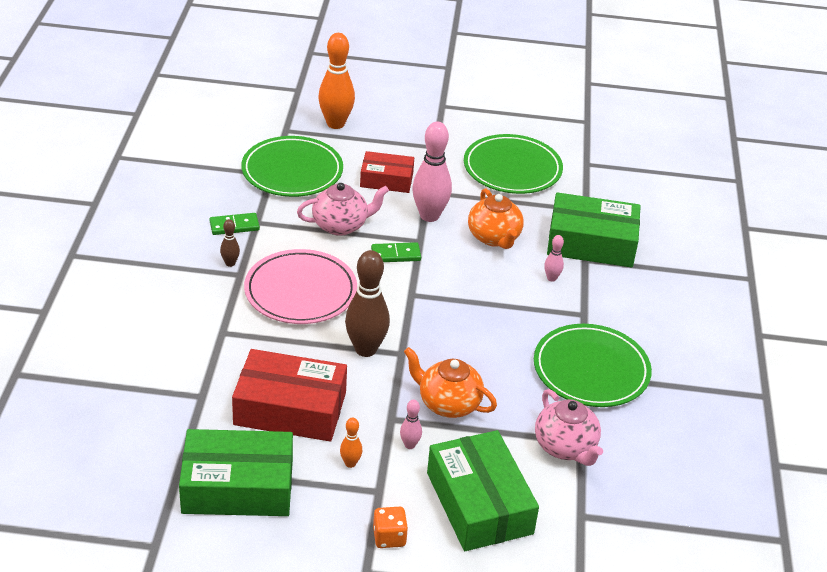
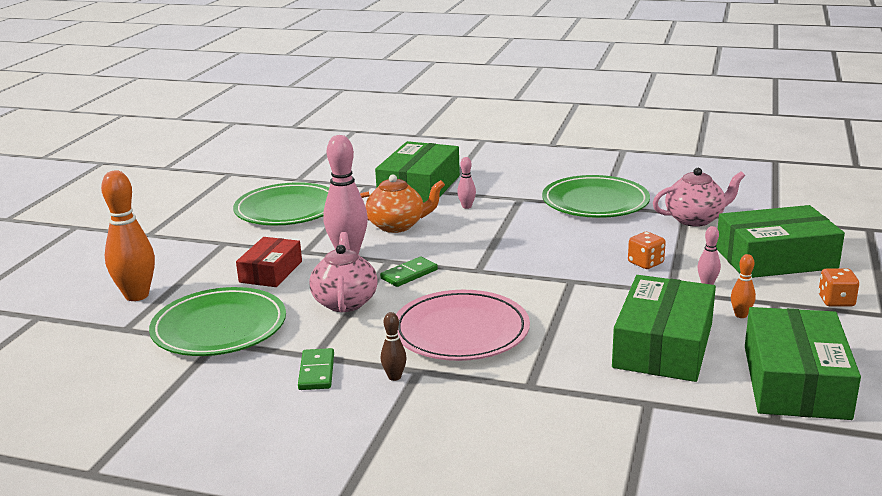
camera: 75 degrees left, 15 degrees down
red box [232,349,347,442] -> green box [612,275,716,382]
brown bowling pin [345,250,390,357] -> none
green domino [371,242,421,262] -> green domino turned 45 degrees clockwise [380,257,438,287]
orange teapot [404,347,497,418] -> orange dice [628,232,666,269]

